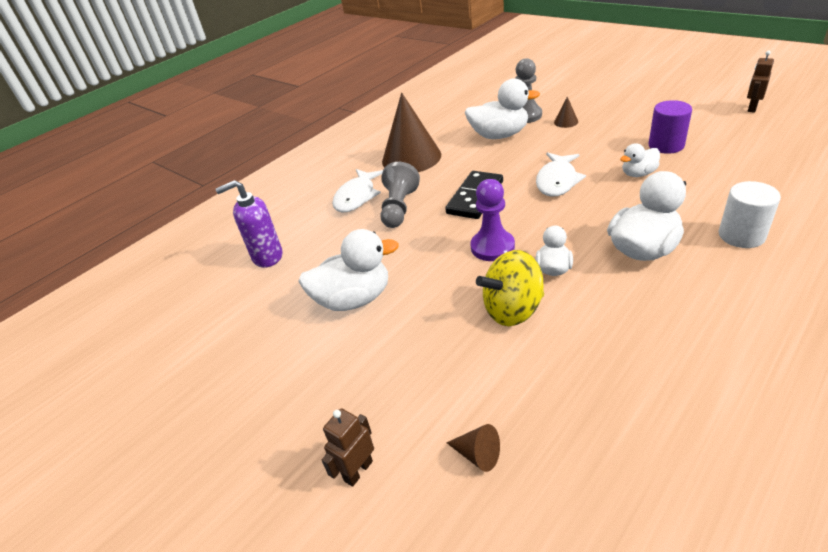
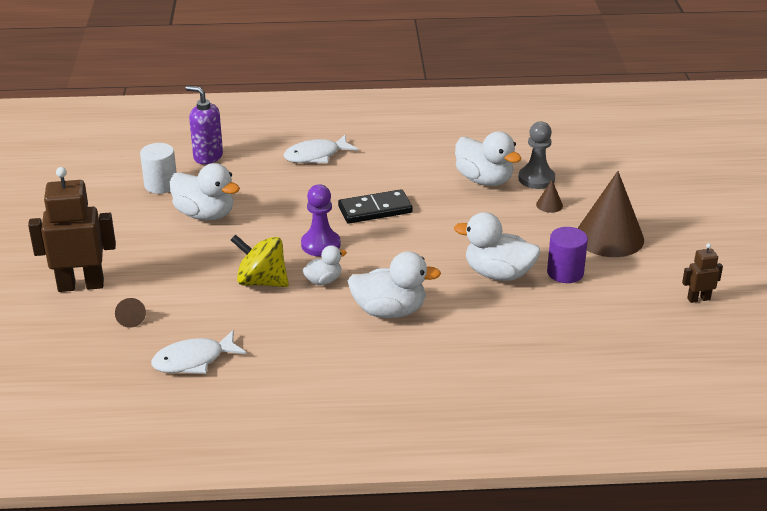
camera: 40 degrees right, 5 degrees down
brown robot [322,408,374,487] -> brown robot [28,167,116,292], size x2.06
grey pawn [380,162,420,228] -> none
brown cone [382,92,441,172] -> brown cone moved to [578,171,644,257]
white fish [536,152,586,197] -> white fish moved to [151,330,247,374]
white duck [620,143,660,177] -> white duck [454,212,540,281], size x1.80
white cylinder [719,181,781,248] -> white cylinder moved to [140,143,177,194]

